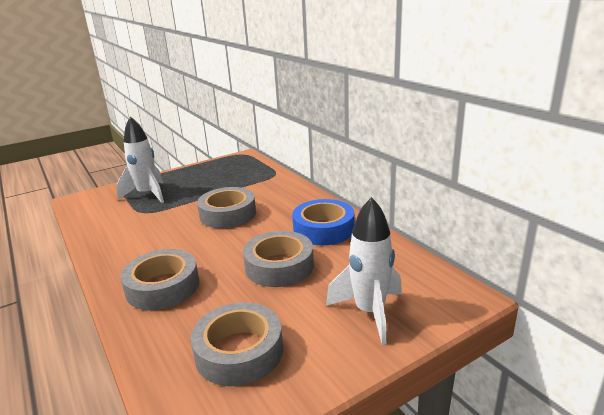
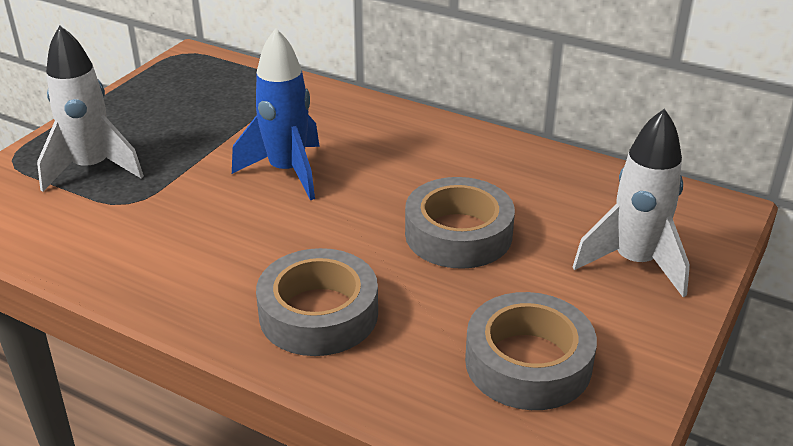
camera: 30 degrees left, 10 degrees up
grey tape [197,187,256,228] -> blue rocket [232,28,320,200]
blue tape [292,199,355,245] -> none

